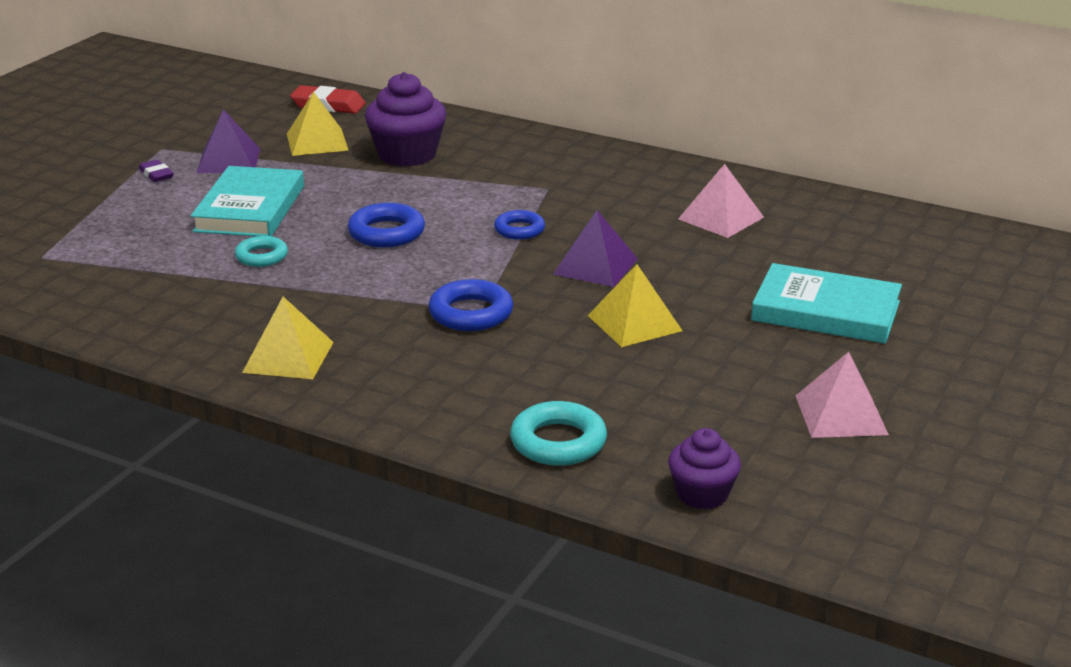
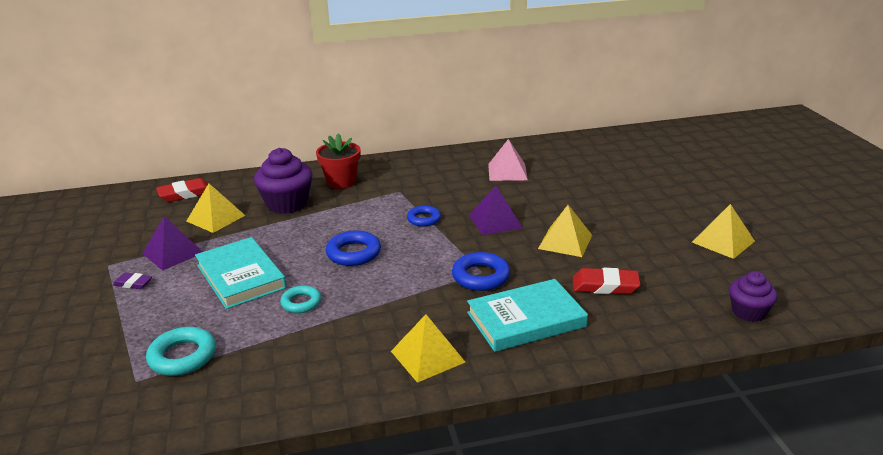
camera: 40 degrees left, 0 degrees up
turquoise ring [510,401,607,466] -> turquoise ring moved to [146,327,216,376]
turquoise book [751,263,902,344] -> turquoise book moved to [467,279,588,352]
pink pyramid [795,352,889,438] -> yellow pyramid [692,204,755,259]
none -> red flower pot [316,133,361,189]
none -> red eraser [573,268,641,294]

